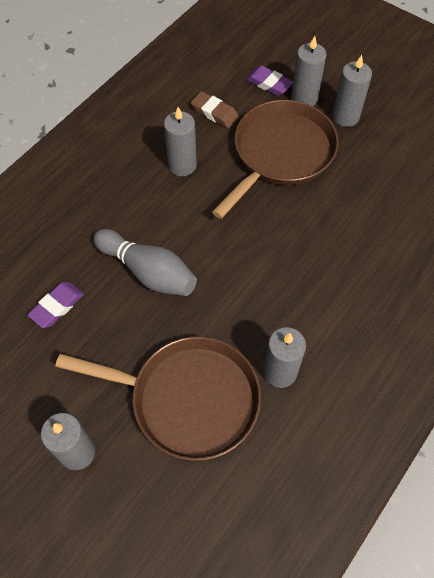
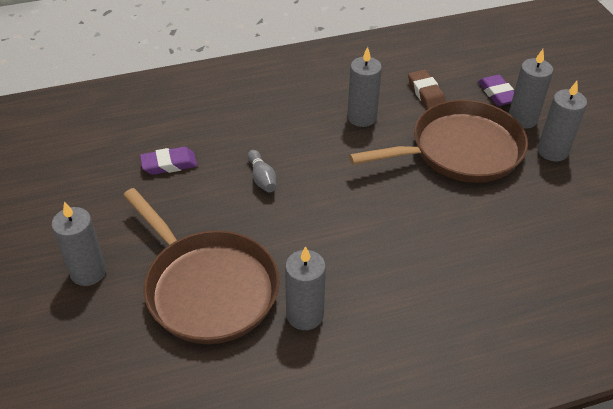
camera: 35 degrees right, 15 degrees down
grey bowling pin [93,229,197,296] -> grey bowling pin [248,150,276,192], size x0.52

